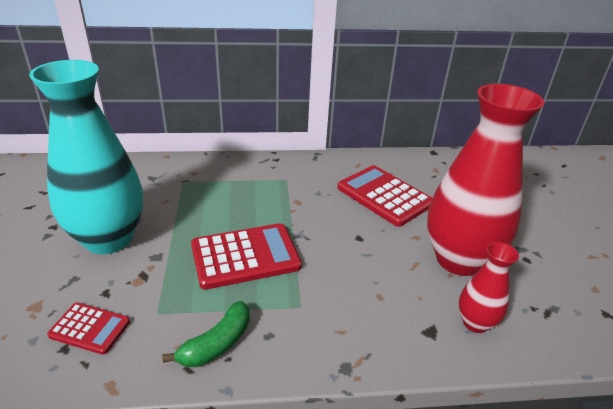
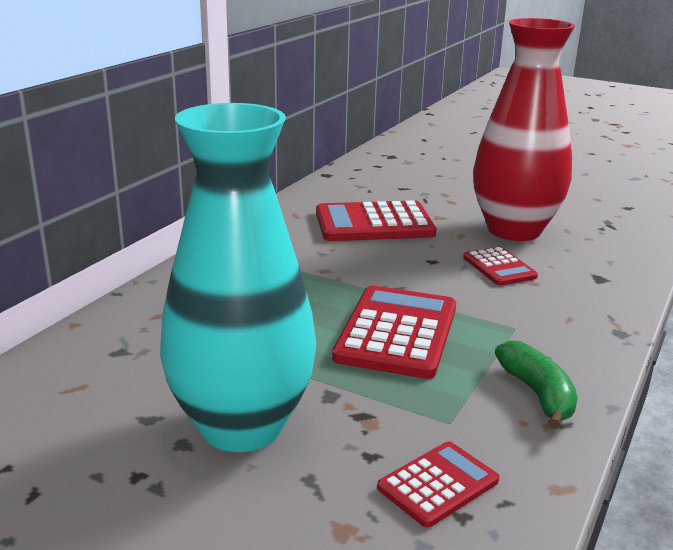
camera: 55 degrees left, 10 degrees down
red vase [459,242,519,333] -> none
none -> red calculator [463,247,538,286]

